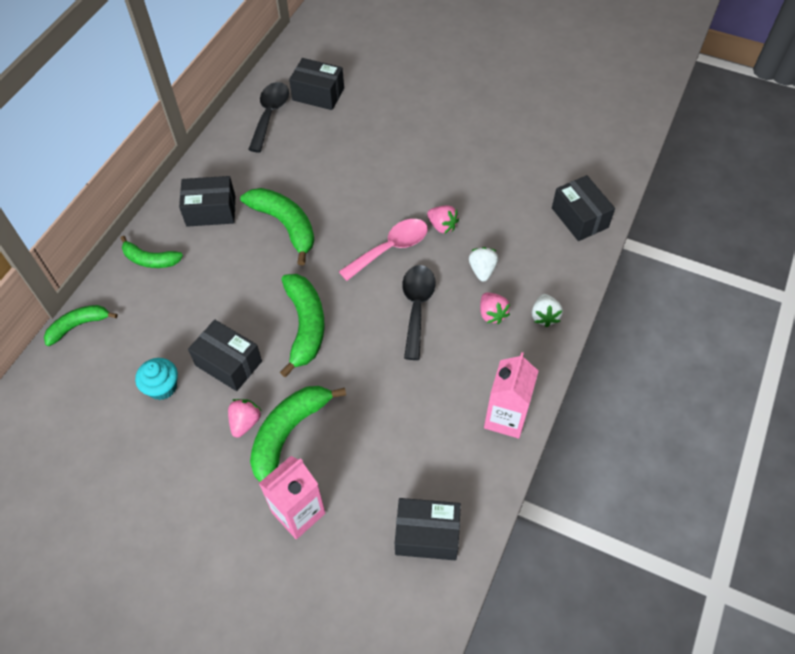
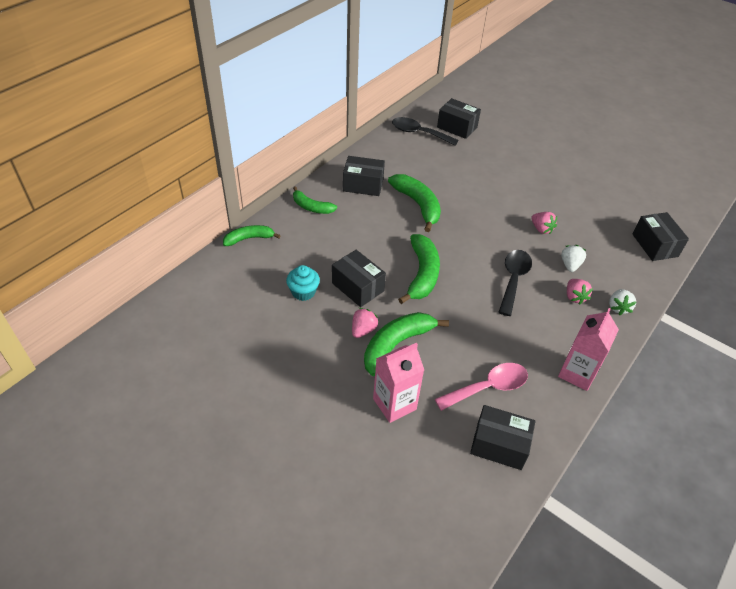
camera: 10 degrees right, 10 degrees down
black spoon [248,82,289,152] -> black spoon turned 90 degrees counterclockwise [392,117,459,146]
pink spoon [339,219,428,281] -> pink spoon moved to [435,363,528,411]

